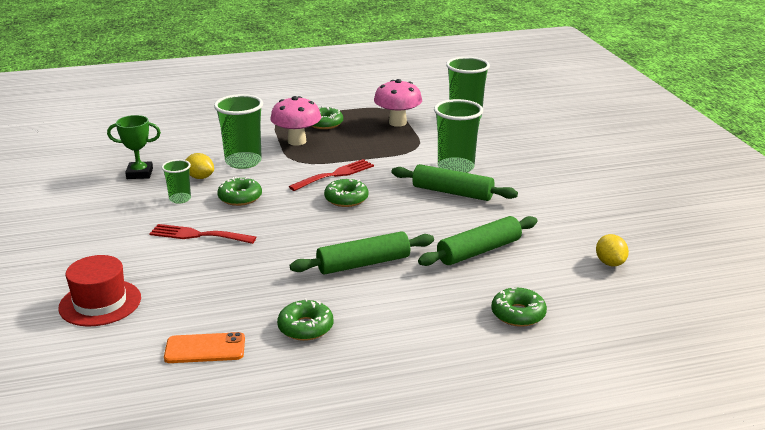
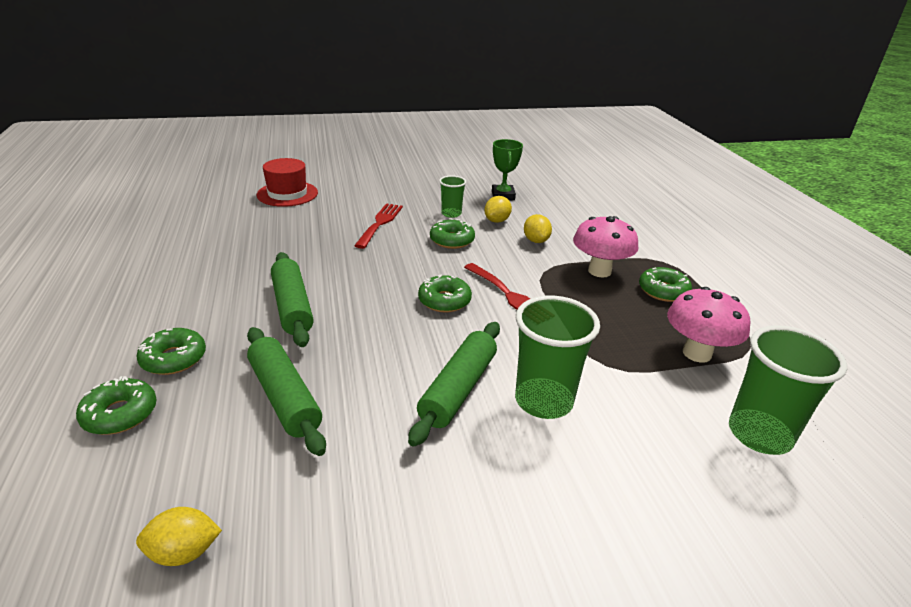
camera: 90 degrees right, 5 degrees up
orange phone [164,332,245,363] -> none
green cup [214,94,263,169] -> yellow lemon [524,214,552,243]
green donut [277,298,333,341] -> green donut moved to [137,328,206,375]

